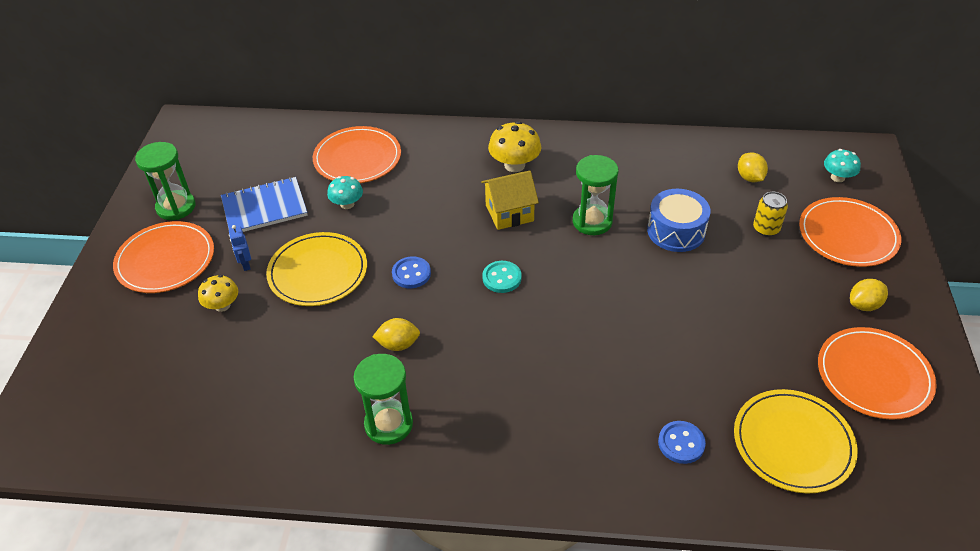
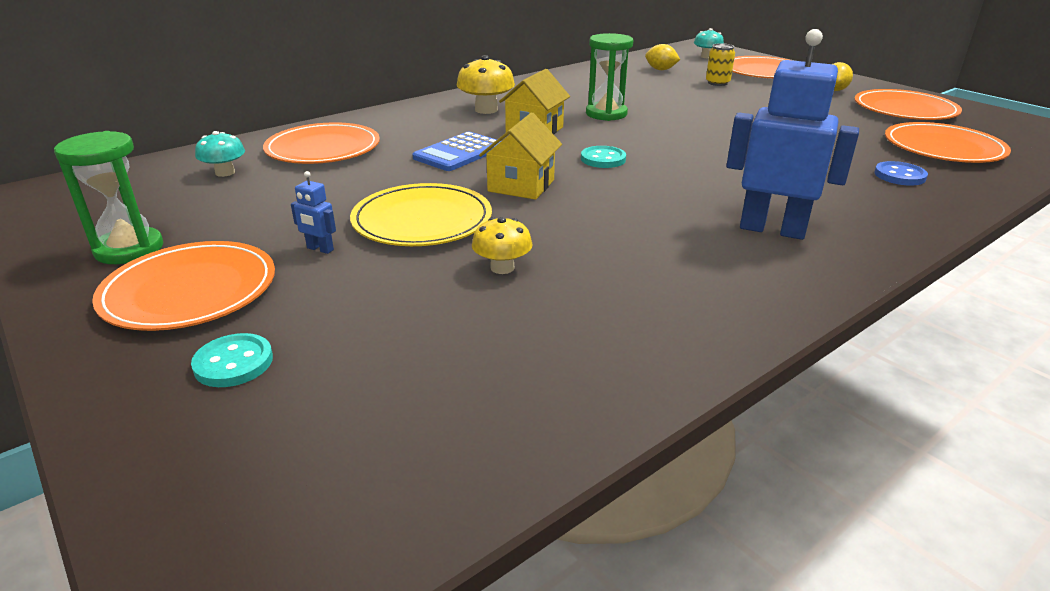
camera: 45 degrees left, 15 degrees down
yellow mushroom [198,275,238,312] -> yellow mushroom moved to [472,217,532,274]
blue notebook [221,177,308,232] -> none
turquoise mushroom [327,176,363,209] -> turquoise mushroom moved to [195,131,245,177]
green hourglass [354,354,413,445] -> none
yellow lemon [372,318,420,351] -> none
blue button [392,257,431,288] -> yellow house [479,112,562,200]
blue drum [647,189,711,252] -> none
yellow plate [734,389,858,493] -> orange plate [885,122,1011,163]
none -> turquoise button [191,333,273,387]
none -> blue calculator [412,132,501,171]
none -> blue robot [726,29,859,240]

